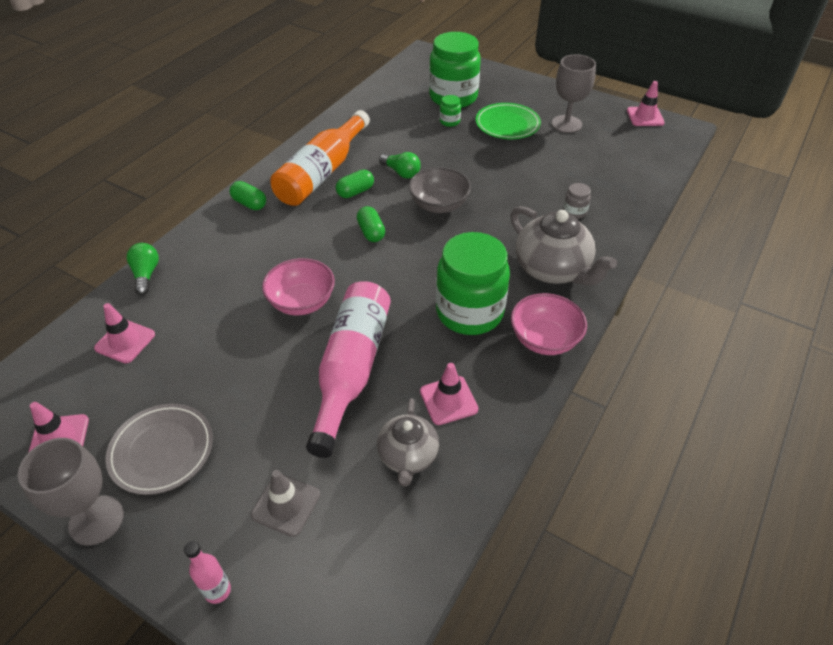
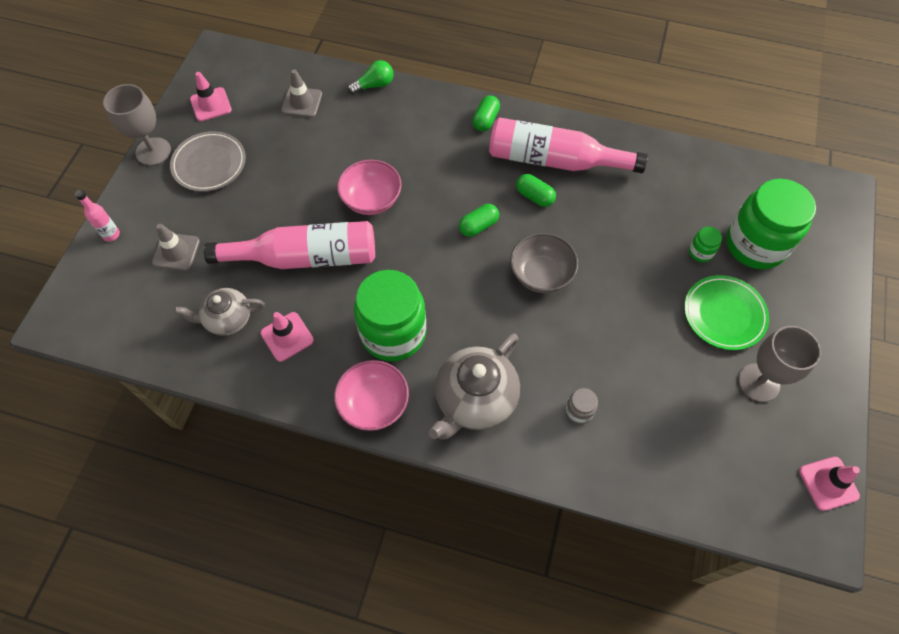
camera: 75 degrees right, 15 degrees up
pink traffic cone [94,303,155,363] -> grey traffic cone [281,70,322,118]
orange bottle [270,110,370,206] -> pink bottle [489,117,648,173]
green light bulb [379,152,421,179] -> none

